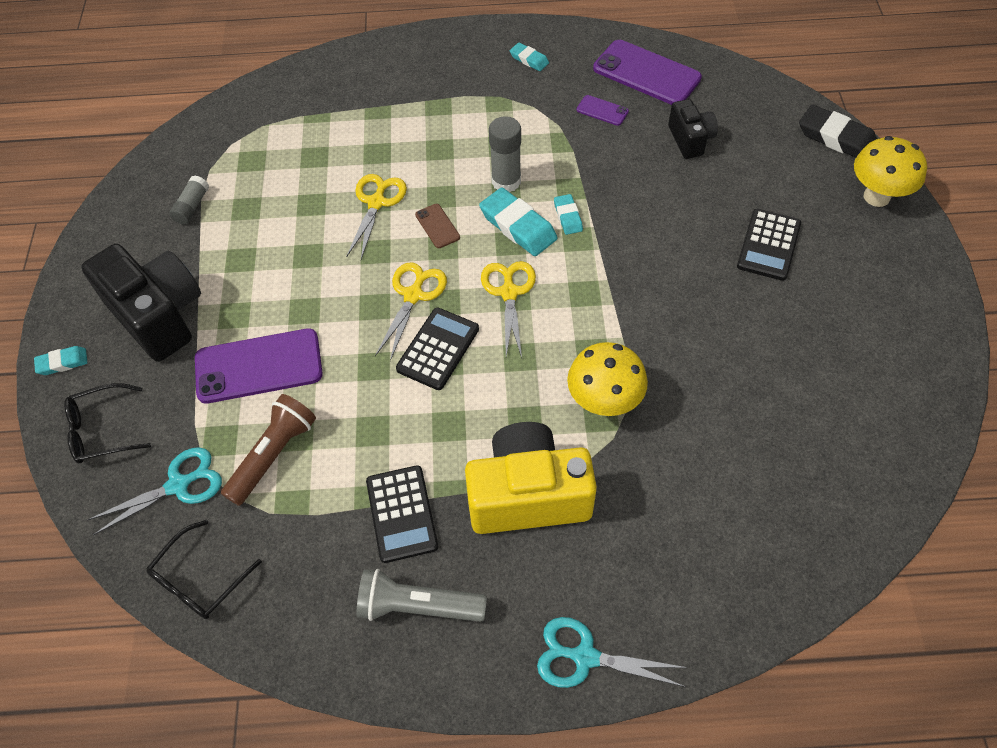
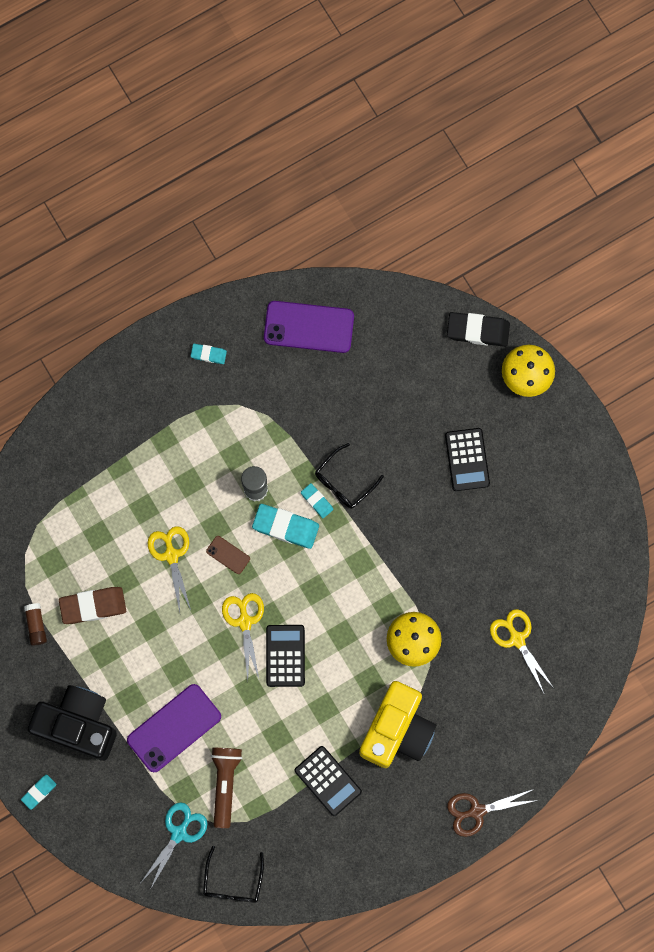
camera: 30 degrees left, 20 degrees up
black glasses [64,383,151,463] -> black glasses moved to [315,443,384,509]
grey glue stick [169,176,209,225] -> brown glue stick [24,603,47,646]
grey flashlight [357,569,487,622] -> none
yellow camera [465,422,597,534] -> yellow camera turned 150 degrees clockwise [359,681,436,768]
yellow scissors [481,261,536,358] -> yellow scissors moved to [490,609,554,693]
turquoise scissors [537,617,688,688] -> brown scissors [447,789,538,837]
purple phone [577,95,629,126] -> none
black camera [668,99,718,159] -> none
none -> brown eraser [59,587,126,624]

